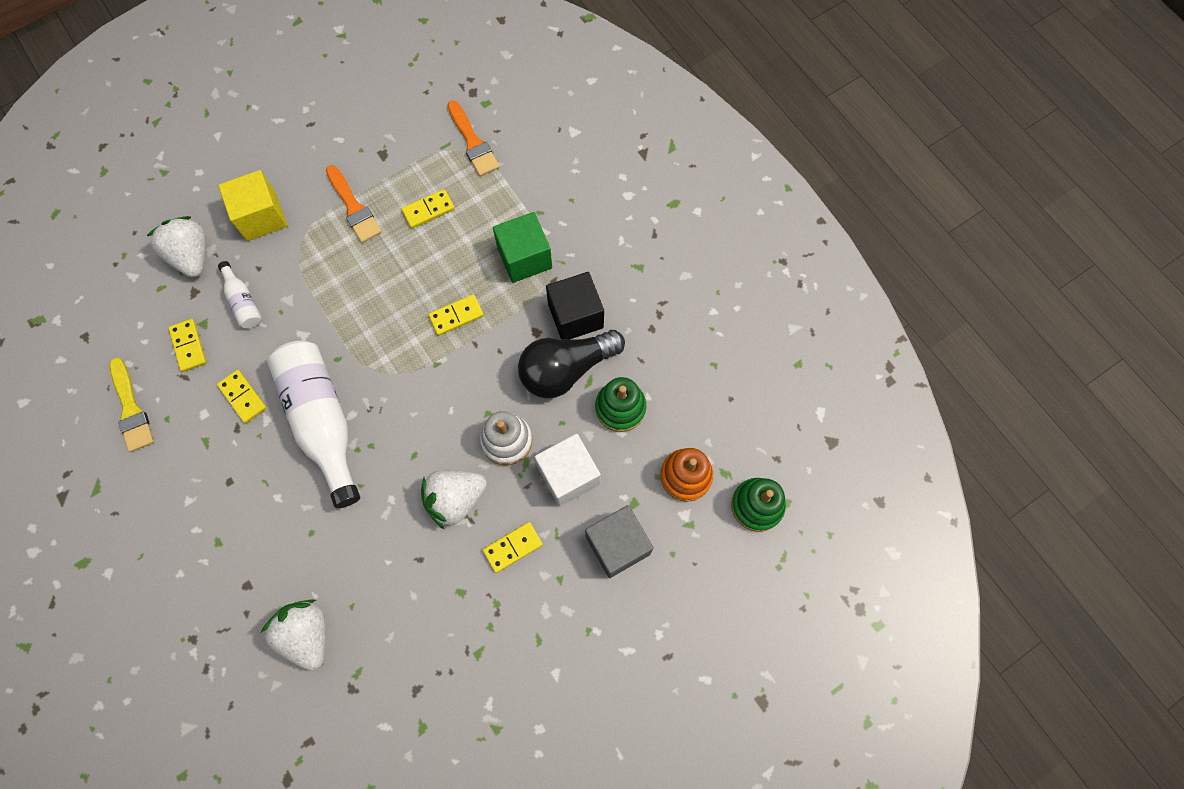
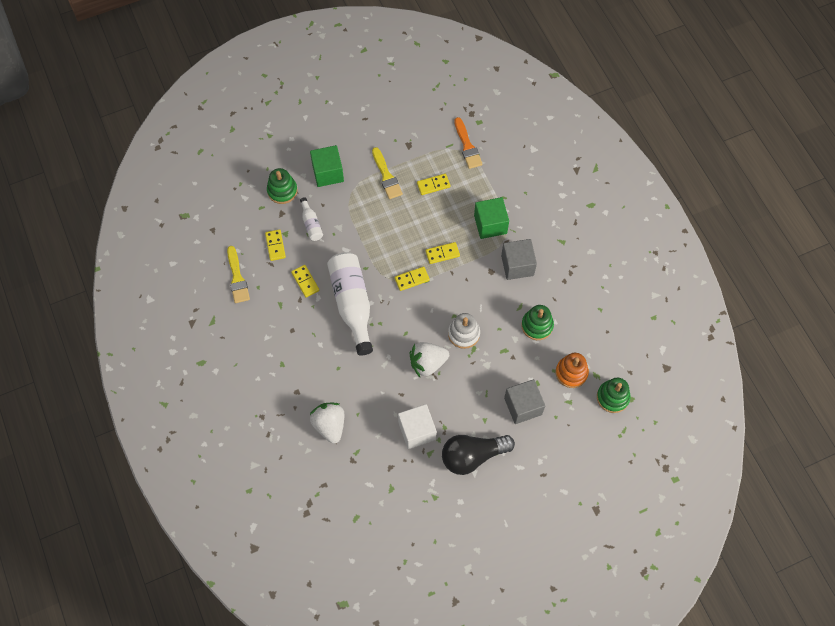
camera: 10 degrees right, 5 degrees down
white strawberry [147,216,206,277] -> green stacking toy [267,168,298,204]
yellow cube [218,170,288,241] -> green cube [310,145,344,187]
orange brush [326,165,382,243] -> yellow brush [372,147,403,199]
yellow domino [483,522,543,573] -> yellow domino moved to [395,267,430,291]
black light bulb [518,330,625,398] -> black light bulb moved to [442,435,515,475]
white cube [535,434,601,507] -> white cube moved to [398,404,437,449]
black cube [546,272,604,339] -> grey cube [501,239,537,280]

